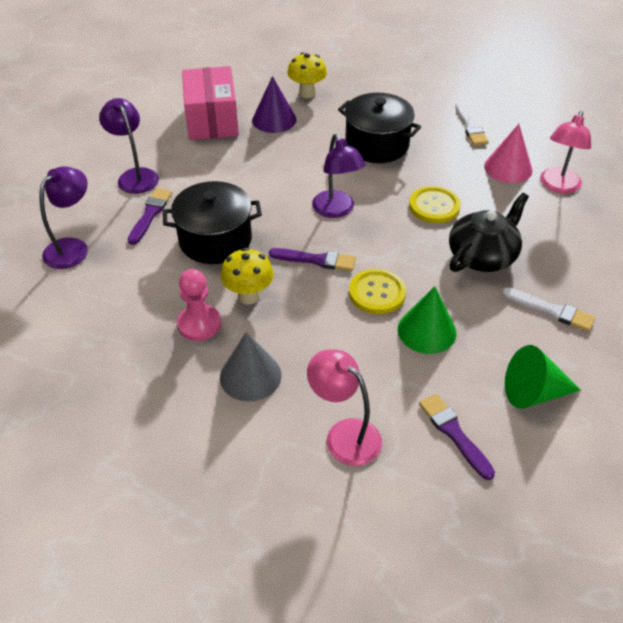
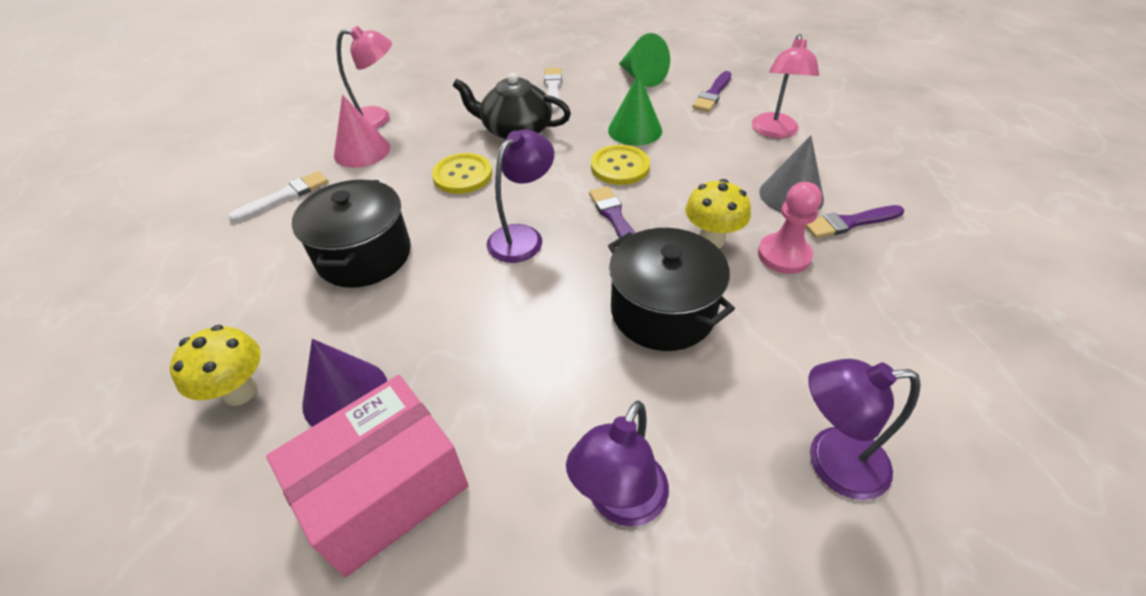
camera: 120 degrees left, 0 degrees up
purple brush [128,188,172,245] -> purple brush moved to [805,205,904,238]

